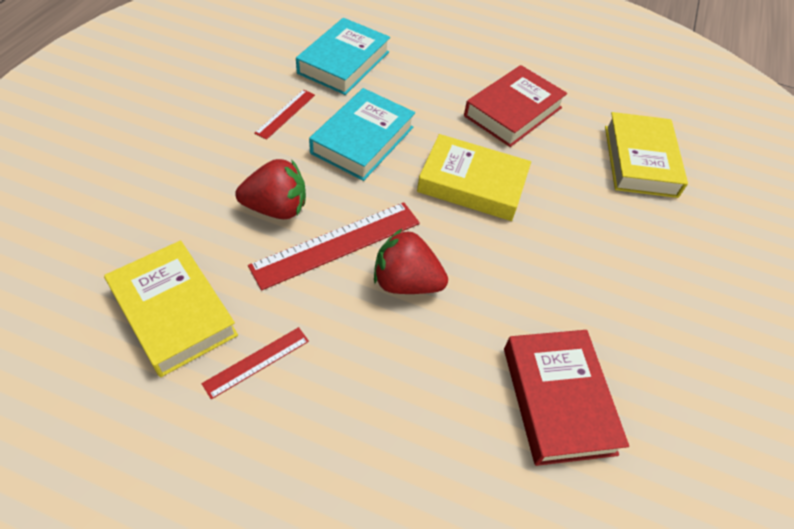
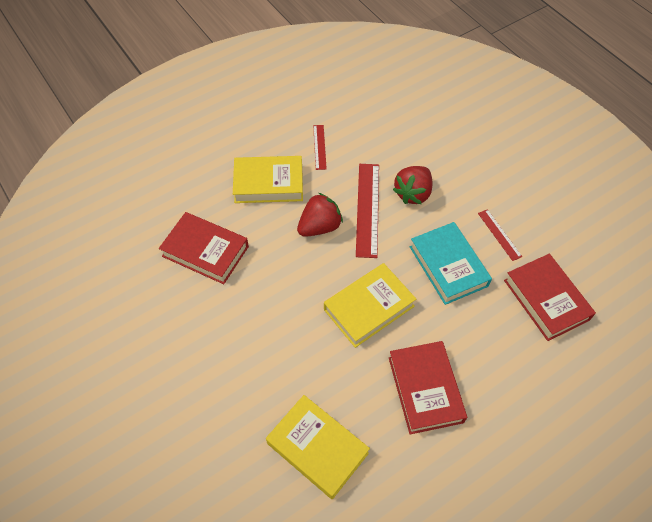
camera: 130 degrees right, 5 degrees up
yellow book [104,240,238,377] -> yellow book moved to [233,156,303,203]
turquoise book [296,18,390,95] -> red book [504,254,596,341]

